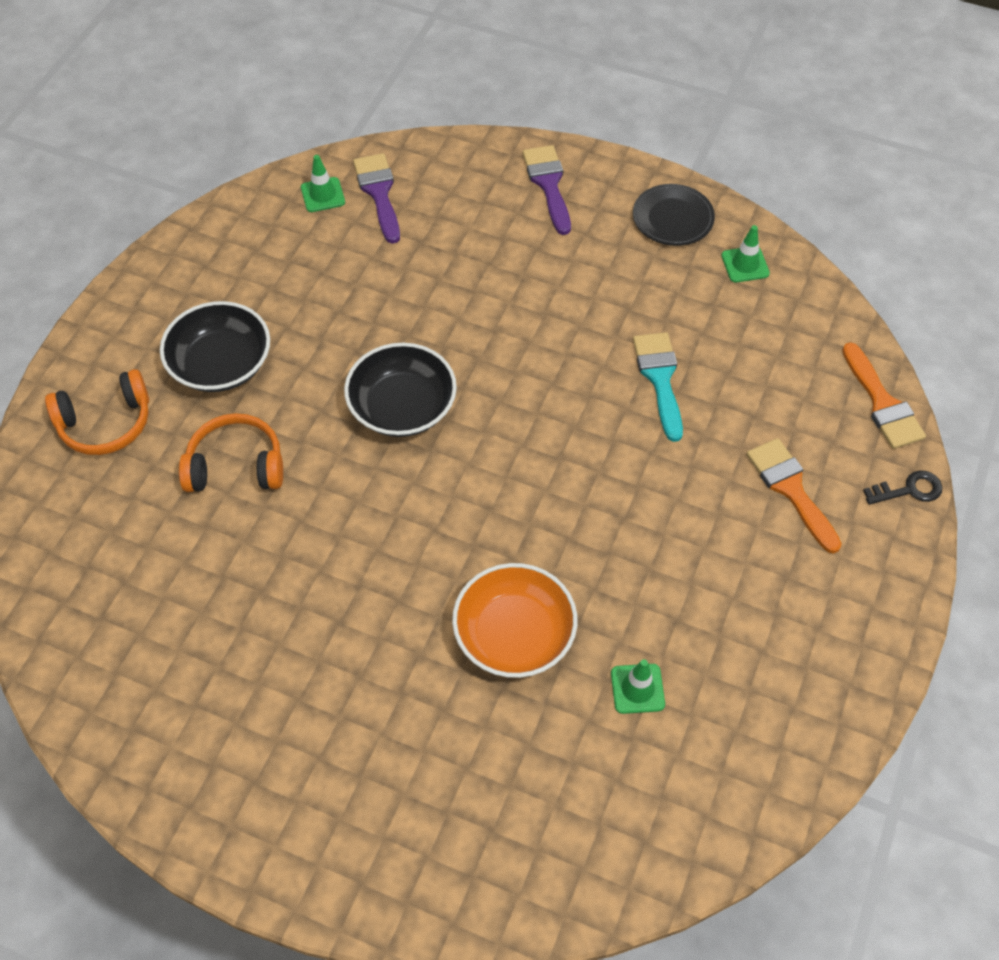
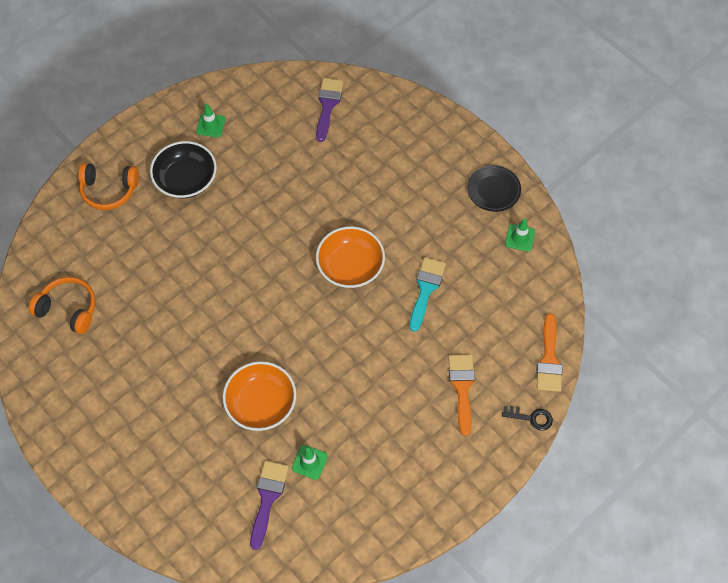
camera: 25 degrees right, 5 degrees up
orange headphones [179,413,283,492] -> orange headphones moved to [29,277,96,334]
green traffic cone [301,155,345,212] -> green traffic cone moved to [196,104,226,137]
black bowl [344,343,457,437] -> none
purple brush [523,145,571,235] -> purple brush moved to [250,461,289,550]
none -> orange bowl [316,226,385,288]

